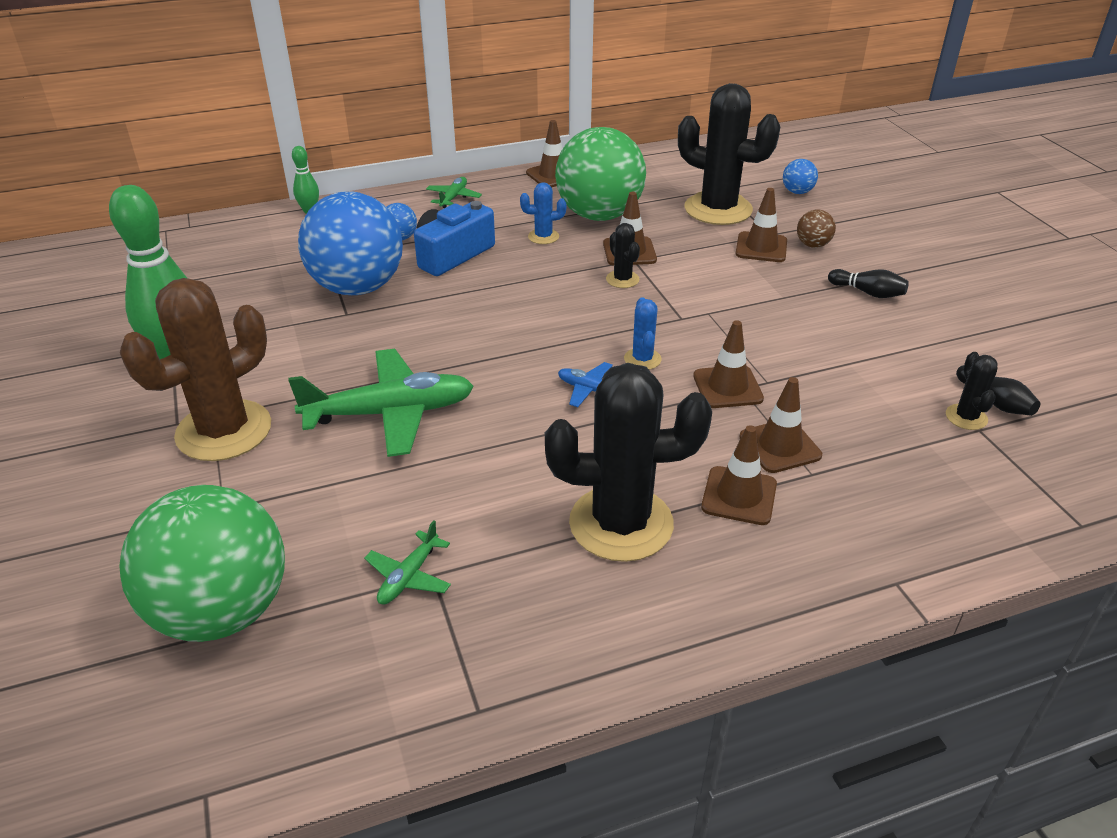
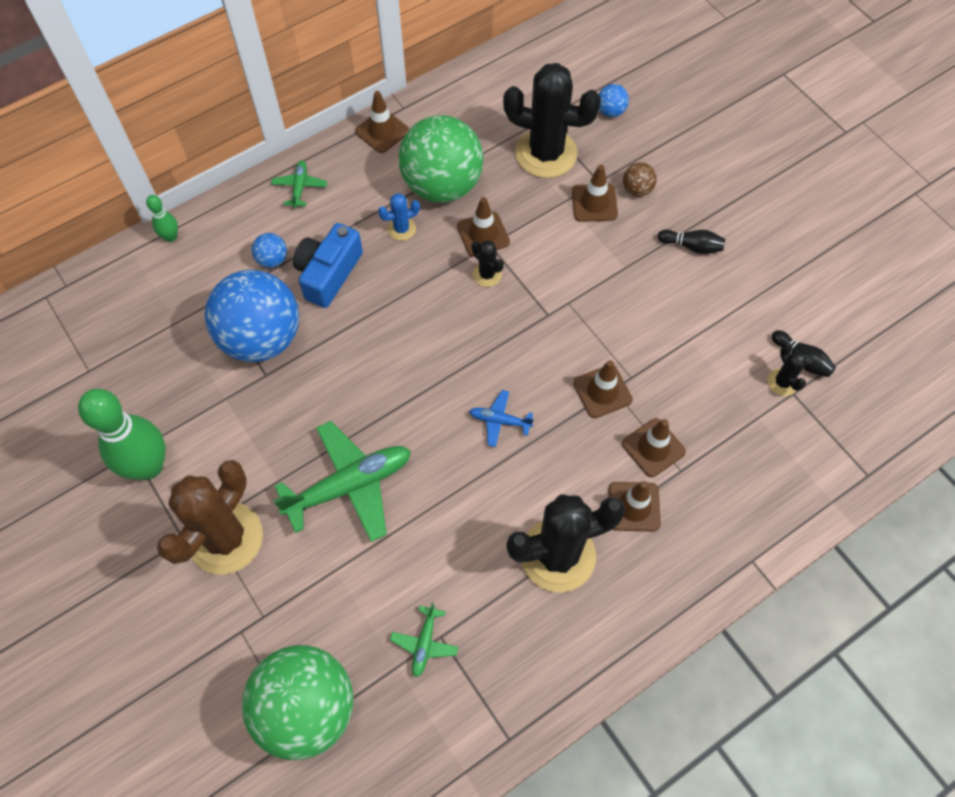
camera: 15 degrees left, 25 degrees up
blue cactus [624,297,662,370] -> none

